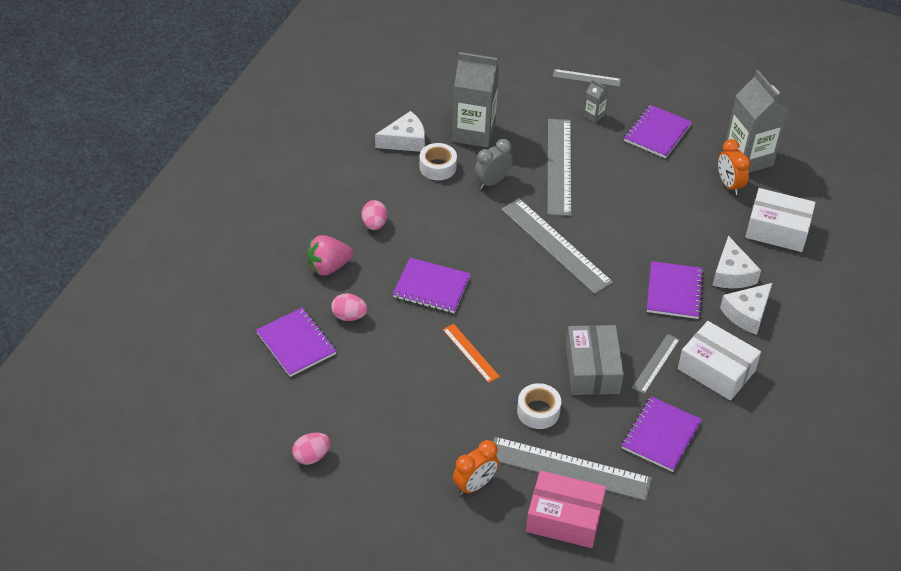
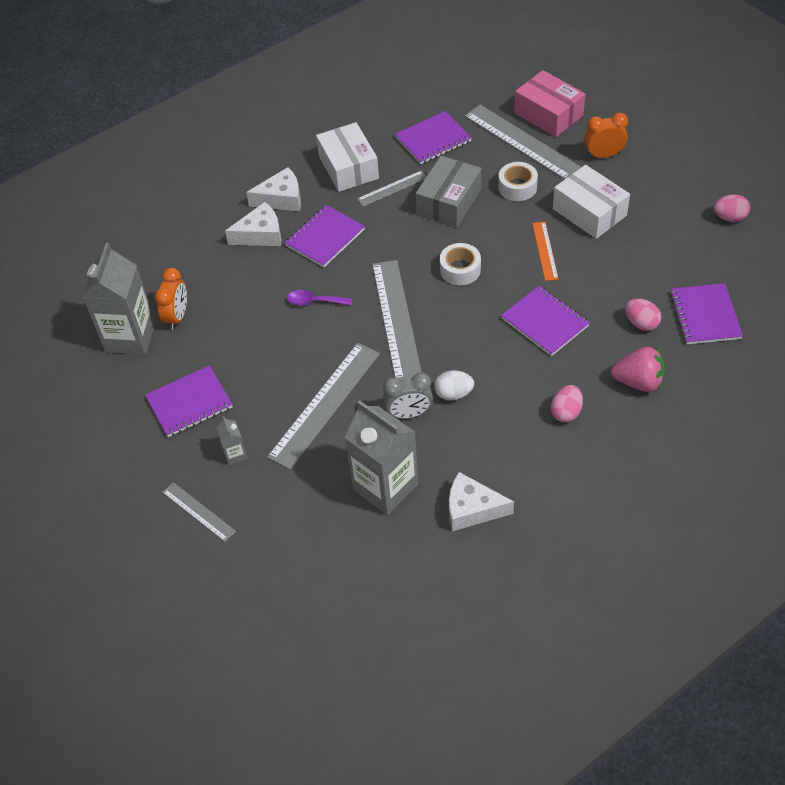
camera: 145 degrees left, 5 degrees up
white tape [419,143,457,180] -> white tape moved to [440,243,481,285]
white cheese [712,236,761,288] -> white cheese turned 45 degrees clockwise [225,202,281,246]
white box [745,188,816,252] -> white box moved to [553,165,630,239]
none -> purple spoon [287,290,352,306]
none -> white egg [434,370,474,401]

